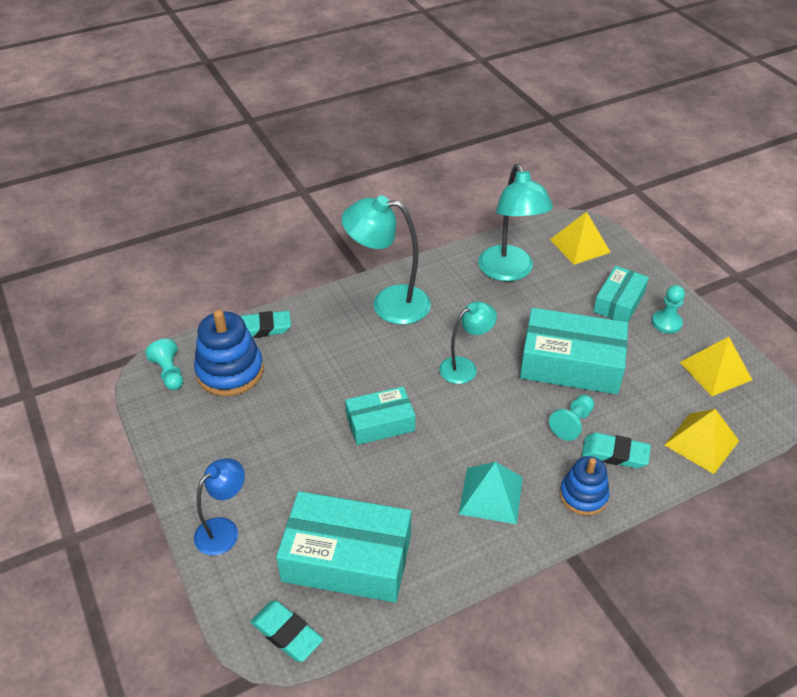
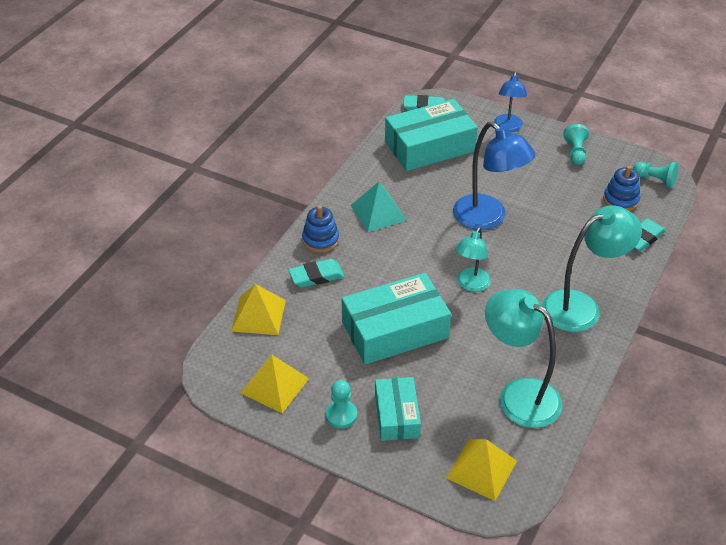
camera: 145 degrees right, 0 degrees up
blue stacking toy [194,310,264,396] -> blue stacking toy [603,166,640,211], size x0.63
turquoise box [345,386,416,445] -> blue lamp [453,121,535,230]
turquoise pawn [549,395,594,441] -> turquoise pawn moved to [563,124,589,165]

